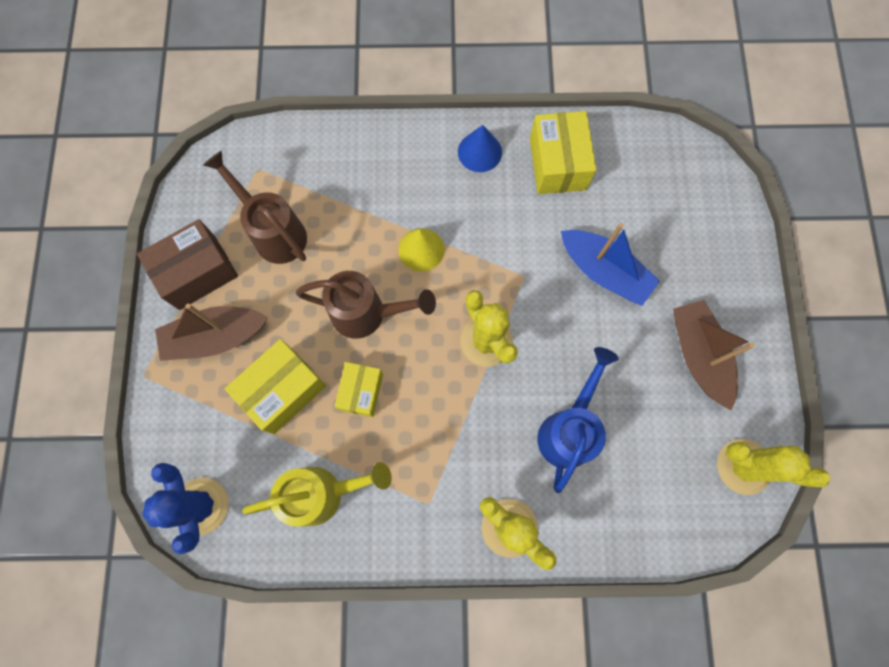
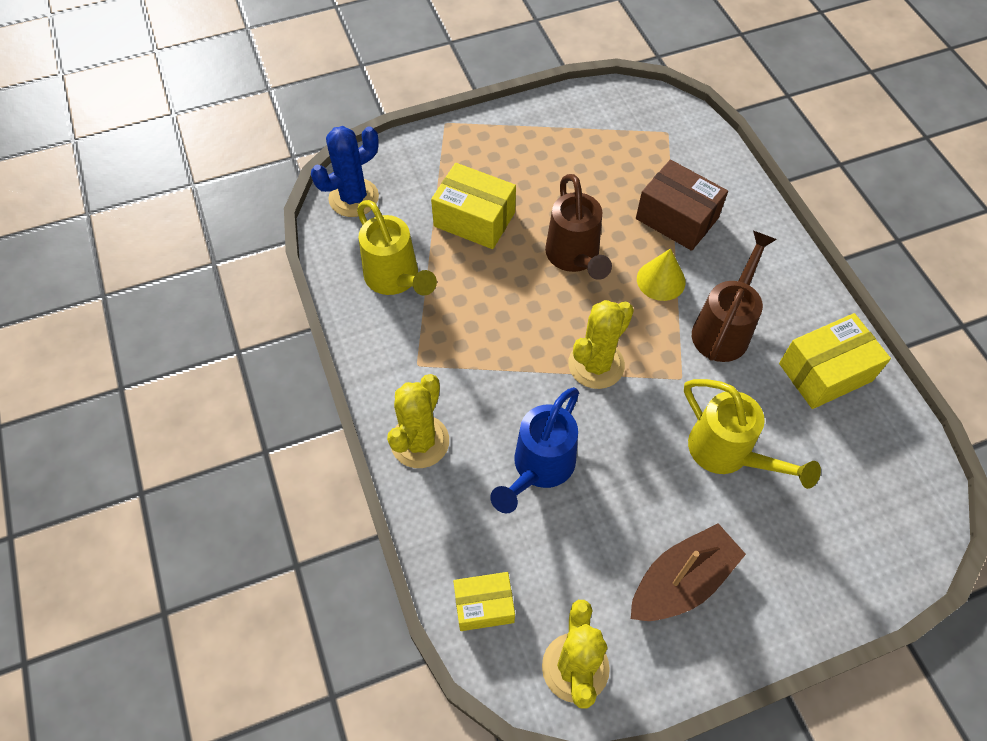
camera: 70 degrees right, 15 degrees down
brown box [137,219,238,310] -> brown box moved to [636,160,728,251]
brown boat [155,304,268,361] -> none
brown watering can [203,151,307,264] -> brown watering can moved to [692,231,777,362]
yellow box [334,362,383,417] -> yellow box moved to [453,572,515,631]
blue cone [458,125,502,172] -> none
blue watering can [537,347,619,493] -> blue watering can turned 120 degrees clockwise [490,387,579,513]
blue boat [561,223,660,306] -> yellow watering can [684,379,821,489]

